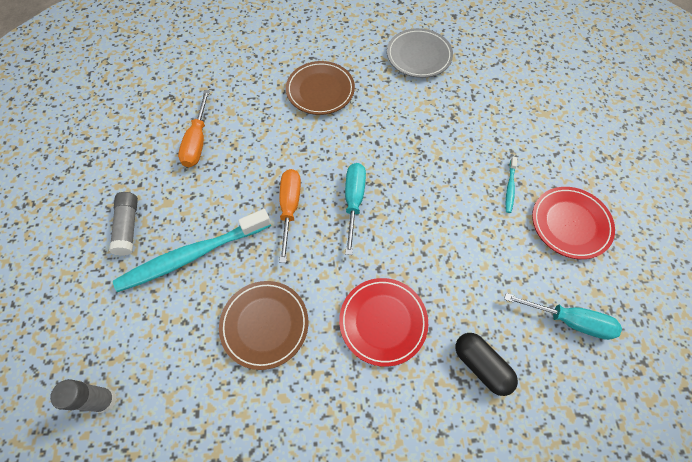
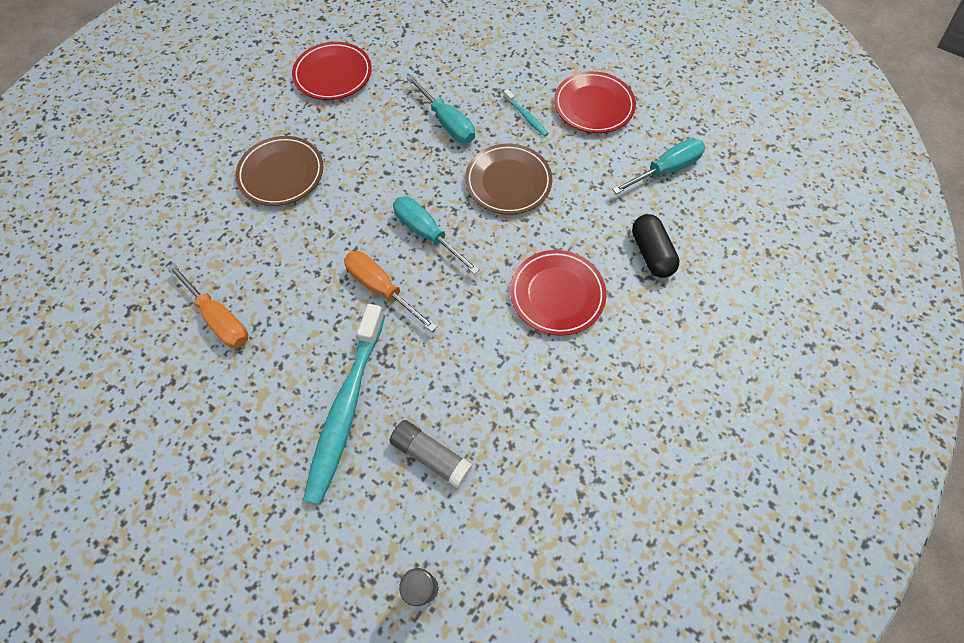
camera: 50 degrees left, 0 degrees up
grey glue stick [109,192,138,256] -> grey glue stick moved to [389,420,473,488]
brown plate [219,281,308,370] -> brown plate moved to [465,144,552,215]
grey plate [387,28,453,78] -> red plate [292,42,372,100]
black capsule [456,333,518,396] -> black capsule turned 75 degrees clockwise [632,214,680,278]
none -> turquoise screwdriver [407,75,475,143]

